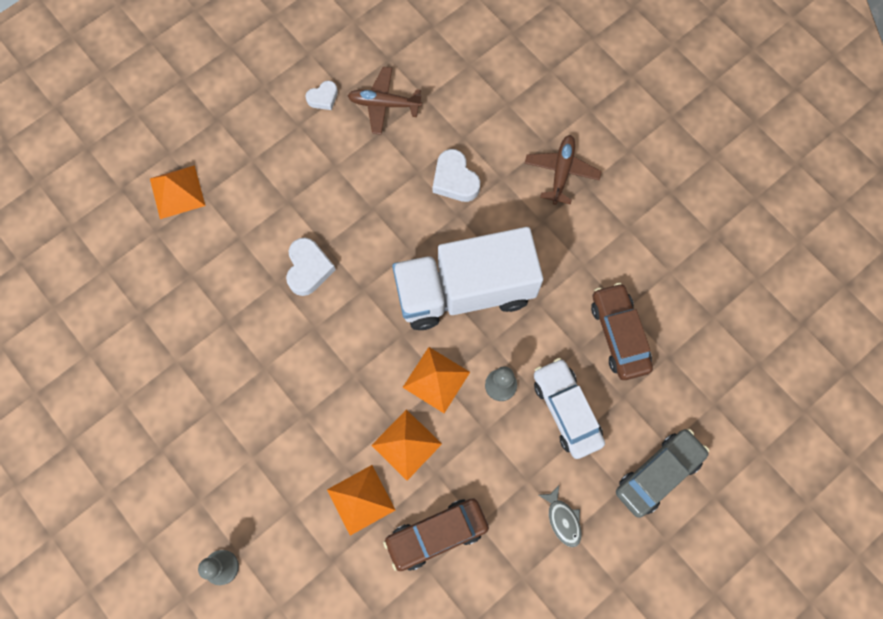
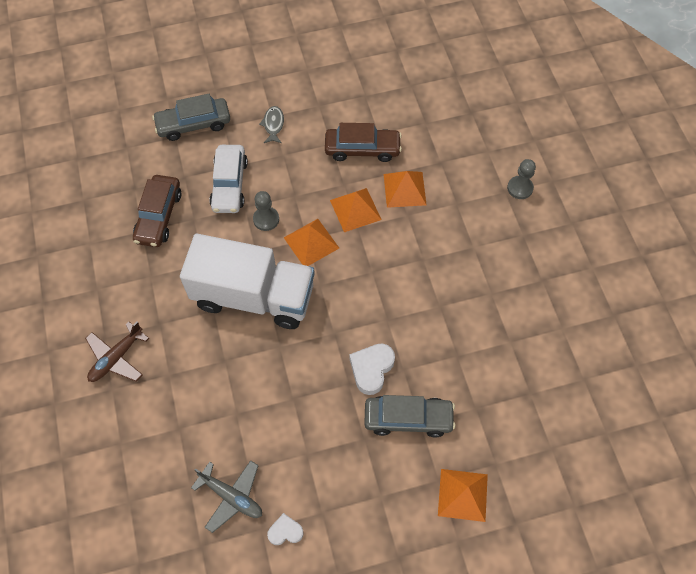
camera: 155 degrees left, 10 degrees down
brown plane [348,67,422,135] -> grey plane [191,460,262,533]
white heart [433,149,480,202] -> none
none -> grey car [364,395,456,438]

